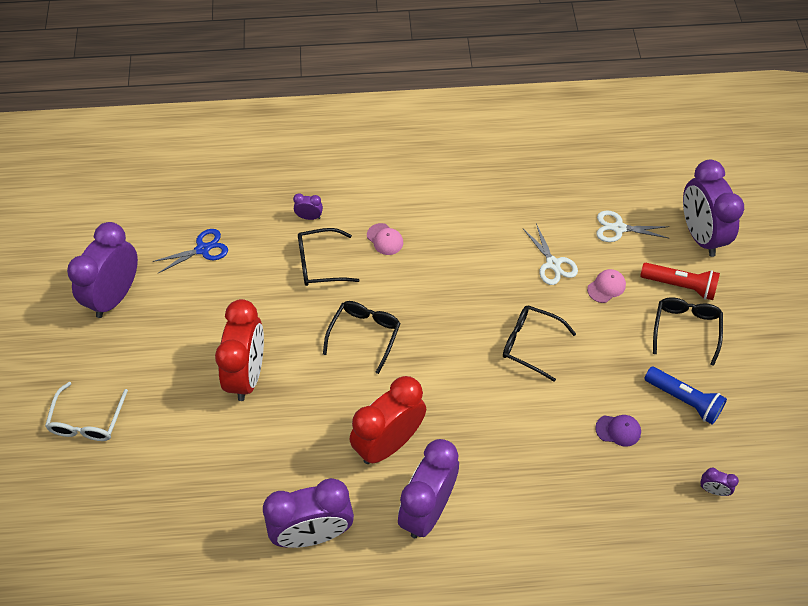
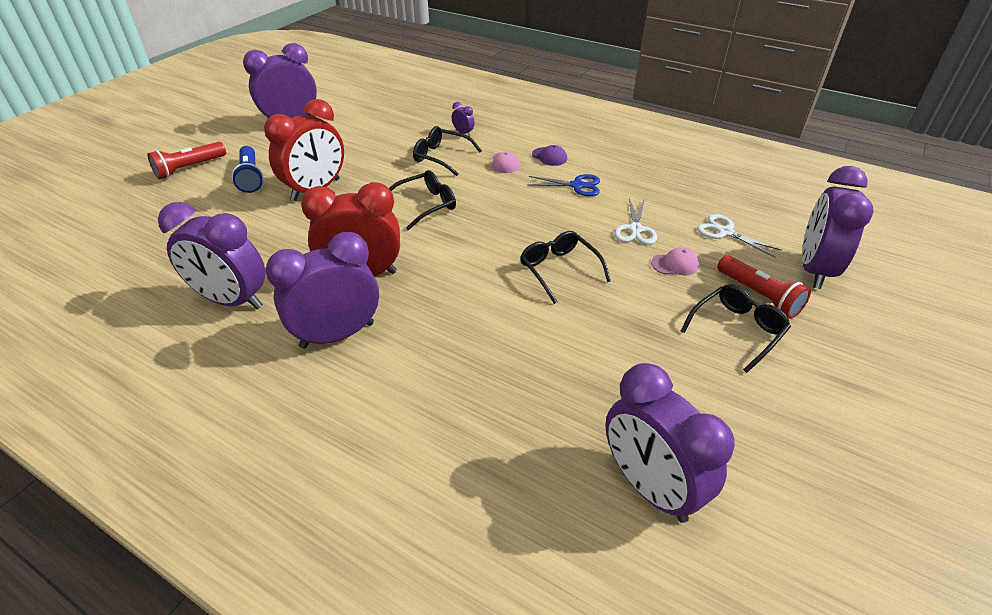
camera: 35 degrees right, 15 degrees down
white glasses [45,382,128,441] -> red flashlight [148,142,226,179]
blue scissors [152,229,228,273] -> blue scissors moved to [529,174,600,196]
purple cap [595,415,641,447] -> purple cap moved to [532,145,567,166]
blue flashlight [644,367,727,425] -> blue flashlight moved to [232,146,264,193]
purple clock [700,468,739,496] -> purple clock [605,363,735,523], size x2.50

